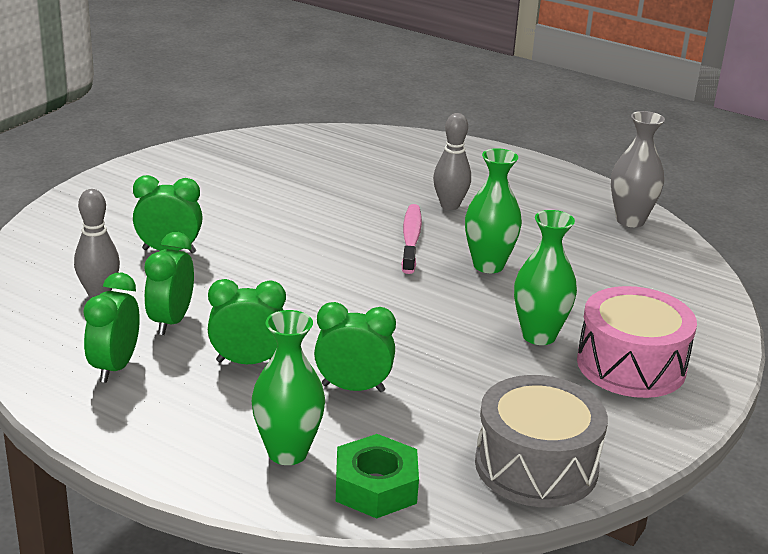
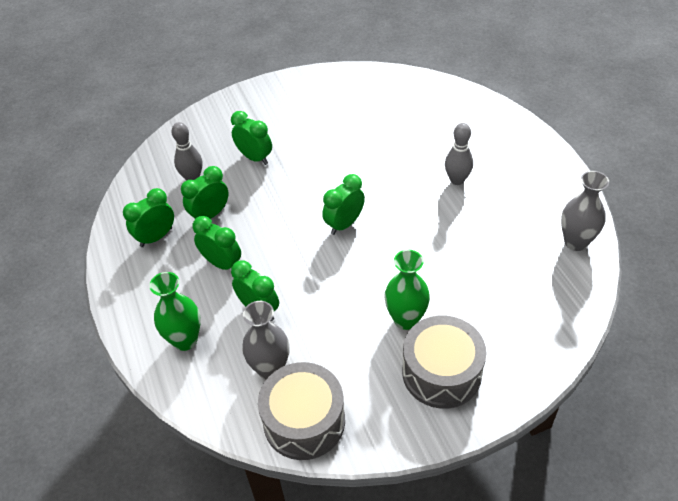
camera: 40 degrees right, 20 degrees up
green nut [336,434,419,519] -> none
pink toothbrush [401,204,422,274] -> none
green vase [465,148,522,273] -> none
pink drum [577,286,697,398] -> grey drum [402,316,486,409]
none -> grey vase [242,301,289,379]
none -> green clock [322,174,365,235]

